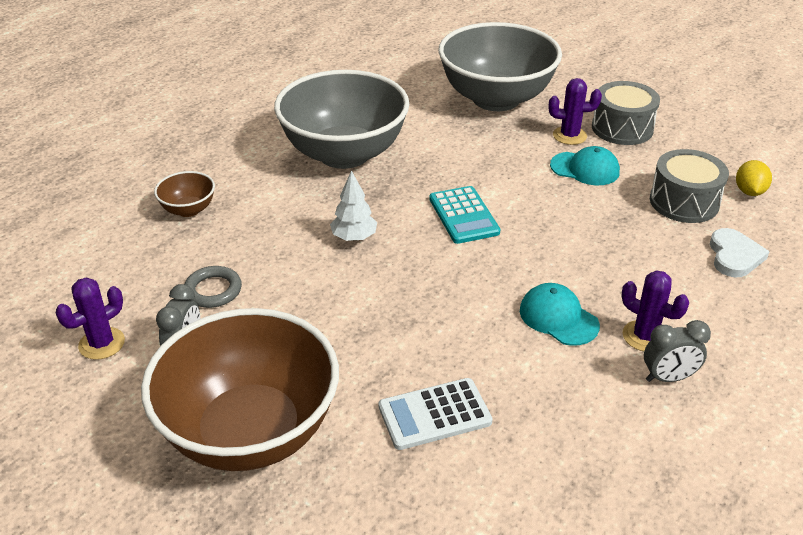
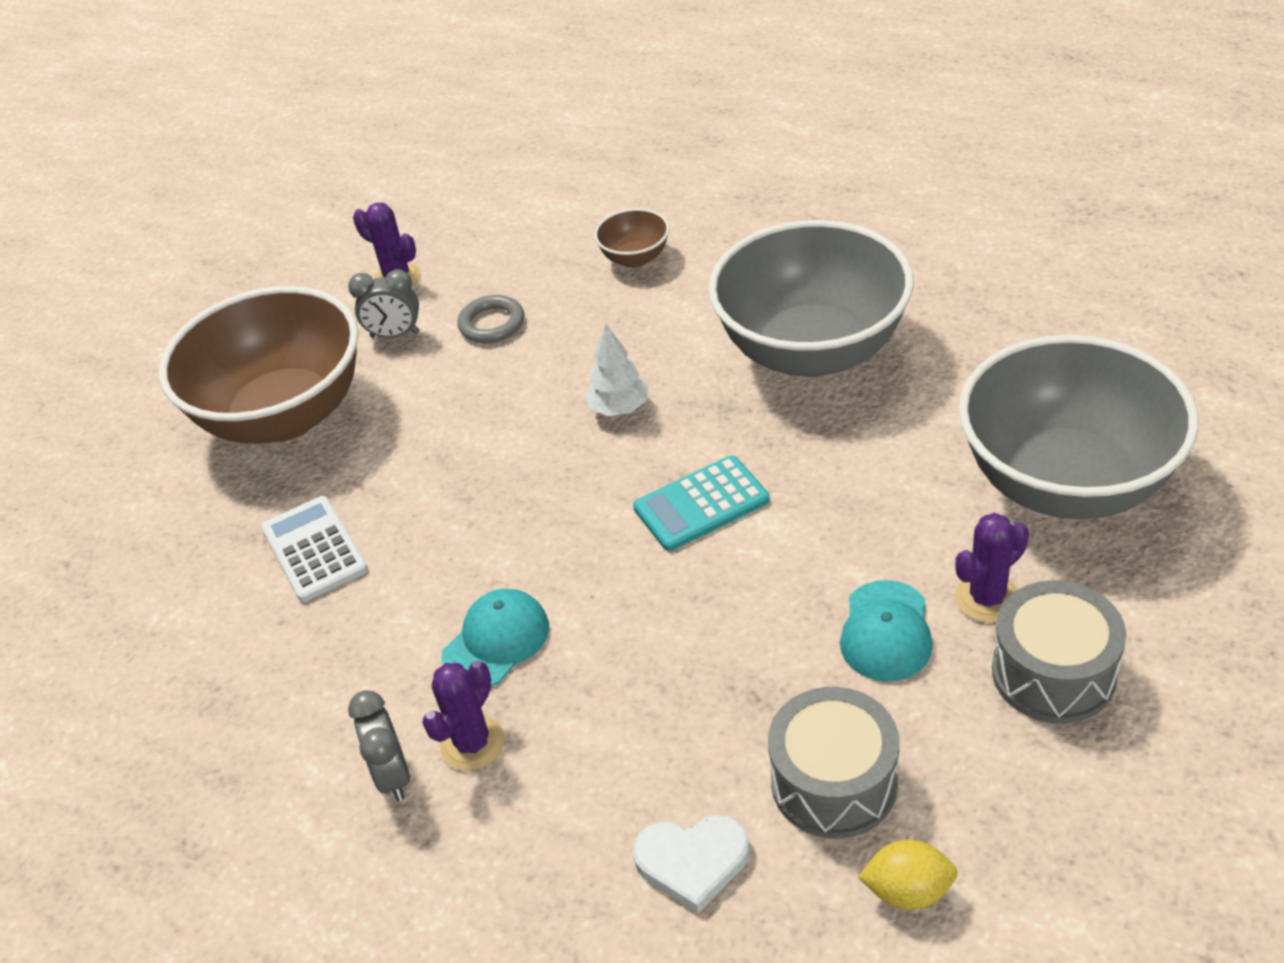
camera: 85 degrees right, 5 degrees up
purple cactus [549,78,602,145] -> purple cactus turned 60 degrees clockwise [955,513,1029,623]

